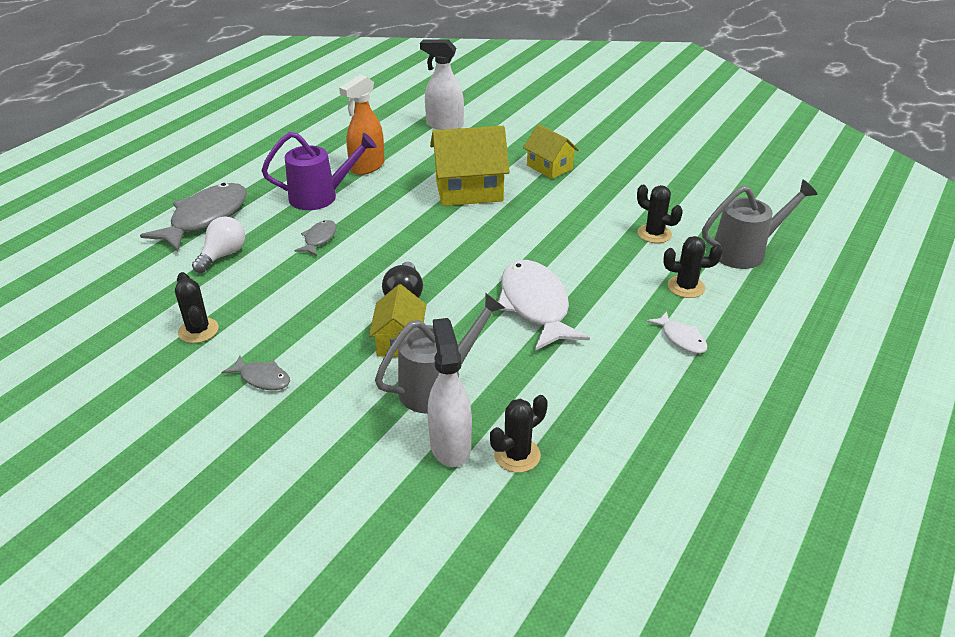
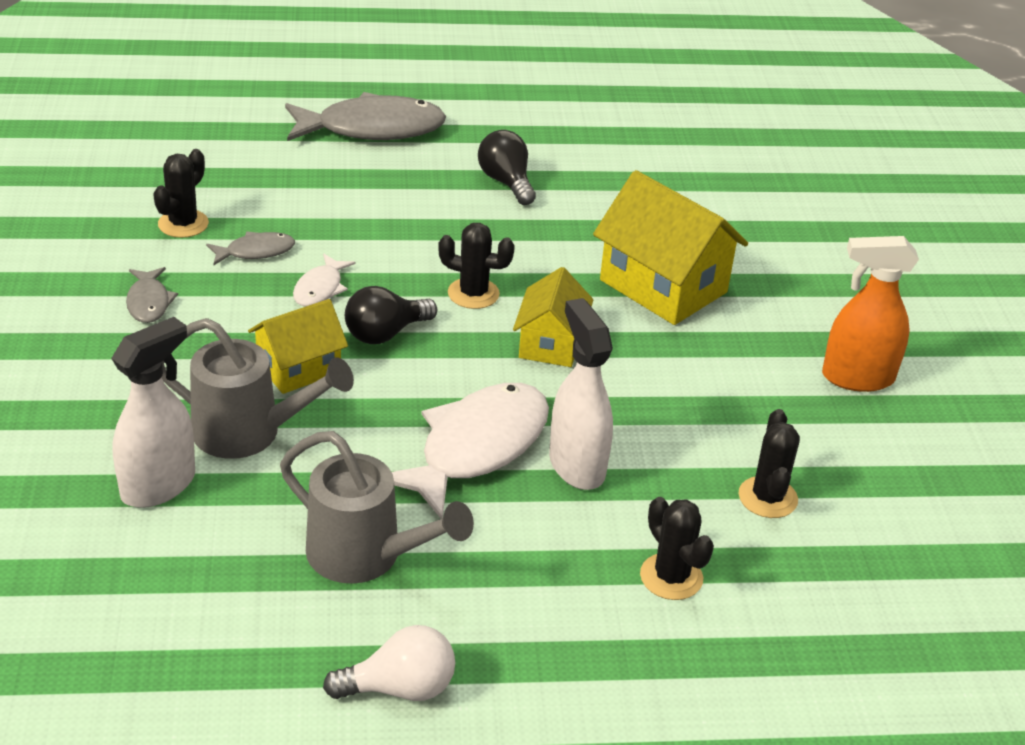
camera: 50 degrees right, 0 degrees up
white light bulb [192,217,245,273] -> white light bulb moved to [323,625,455,701]
purple watering can [262,132,377,210] -> black light bulb [478,130,536,205]
grey fish [295,220,337,256] -> grey fish moved to [206,231,295,265]
orange spray bottle [339,74,385,175] -> orange spray bottle moved to [822,236,919,392]
white spray bottle [420,40,464,130] -> white spray bottle moved to [549,298,613,490]
black cactus [490,395,548,473] -> black cactus moved to [438,223,515,309]
yellow house [523,124,579,179] -> yellow house moved to [513,267,593,367]
white fish [647,311,707,354] -> white fish moved to [293,254,355,306]
grey watering can [702,180,818,269] -> grey watering can moved to [280,431,474,584]

